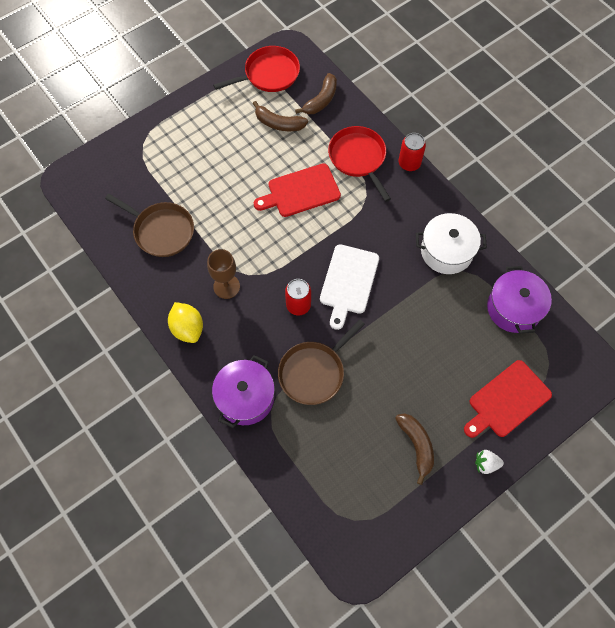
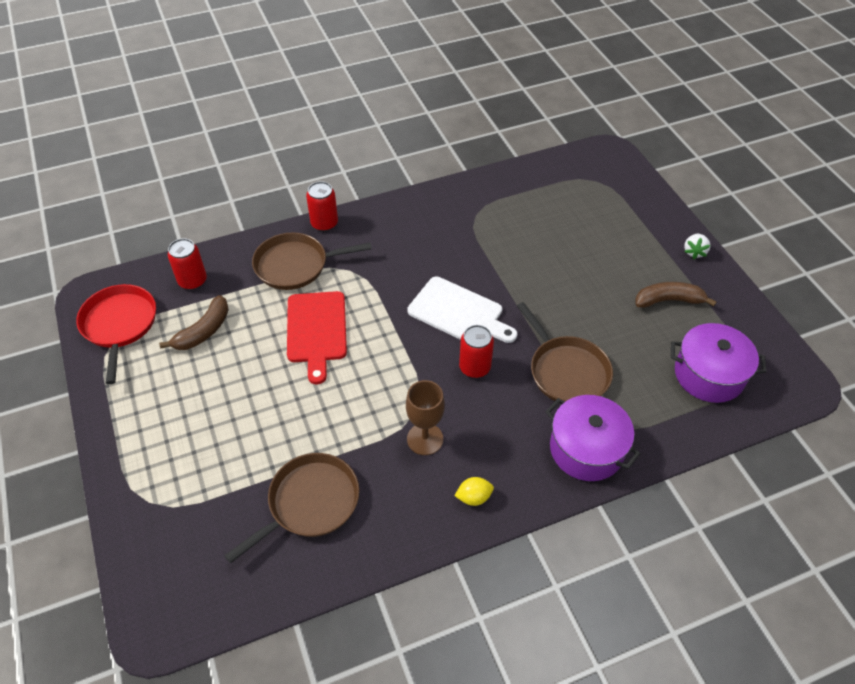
camera: 75 degrees left, 15 degrees down
yellow lemon [168,302,203,343] -> yellow lemon [454,477,494,506], size x0.60
brown banana [295,73,337,114] -> red can [168,238,207,290]
red pan [328,126,391,202] -> brown pan [252,233,372,290]
white pot [416,213,487,274] -> none
red cutting board [464,360,552,438] -> none
purple pot [487,266,552,334] -> purple pot moved to [671,323,766,403]

